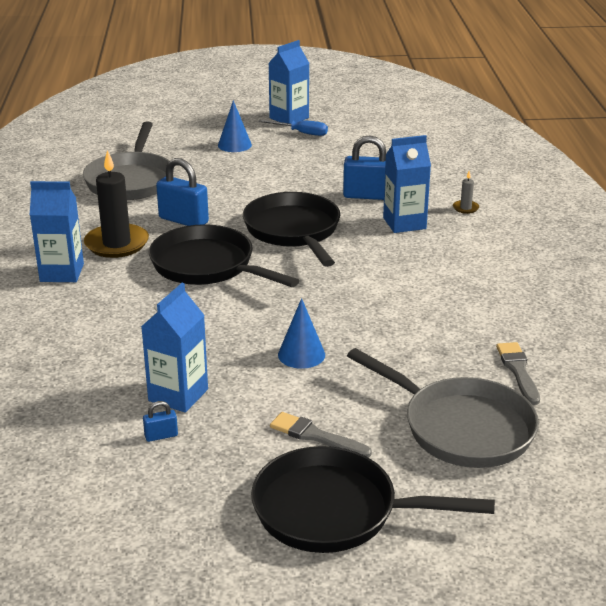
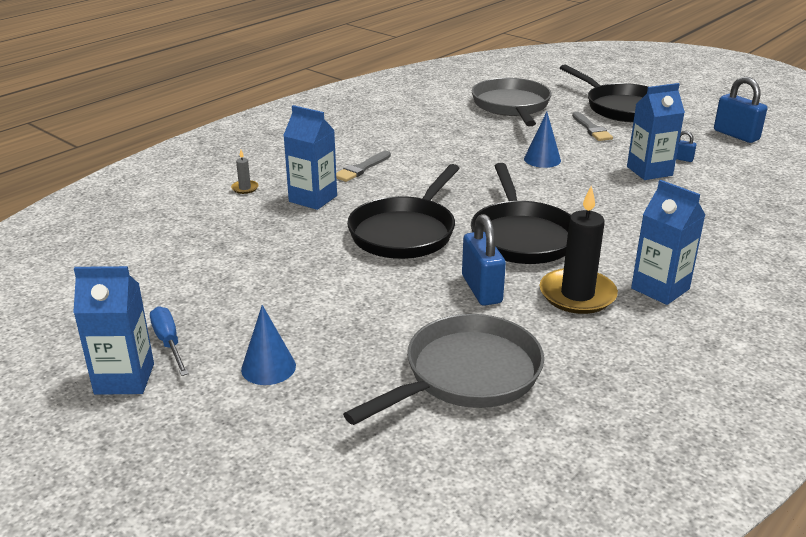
camera: 135 degrees left, 0 degrees up
blue padlock [343,135,386,200] -> blue padlock moved to [714,77,767,143]
grey brush [496,342,540,405] -> grey brush moved to [336,151,391,182]

